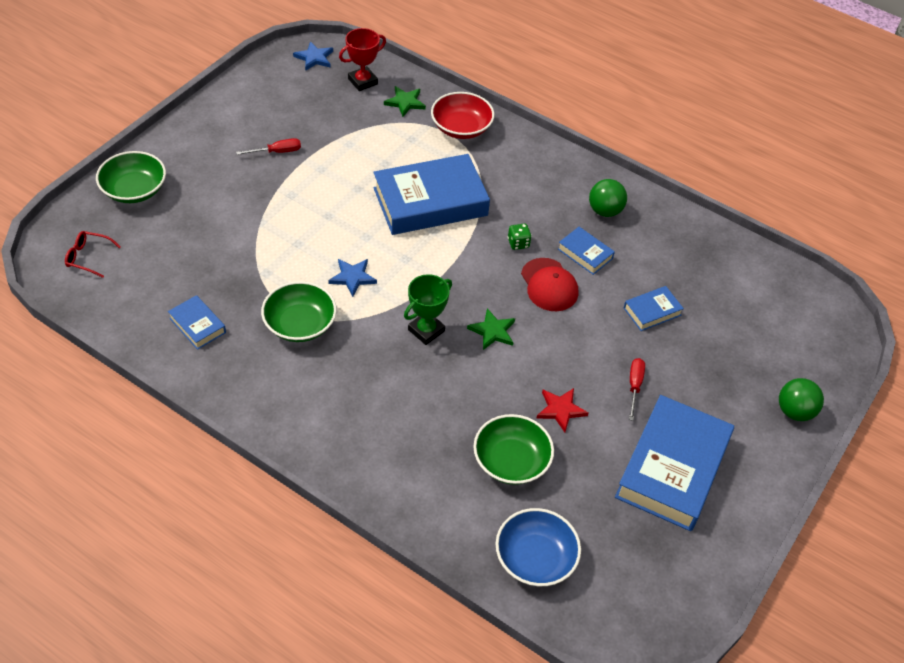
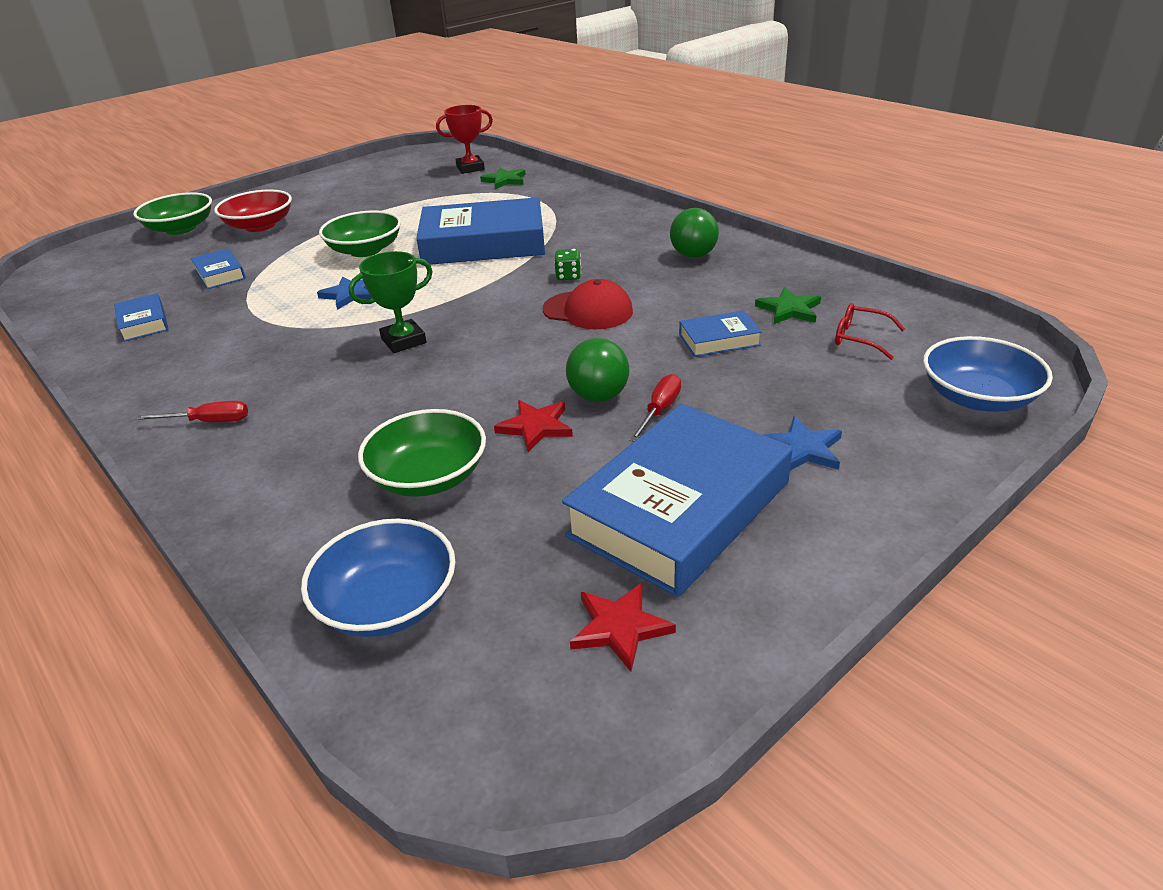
camera: 20 degrees right, 15 degrees down
red glasses [65,231,121,278] -> red glasses moved to [835,303,905,360]
red screwdriver [236,138,301,155] -> red screwdriver moved to [135,401,248,422]
green bowl [261,281,337,342] -> green bowl moved to [319,211,401,257]
blue star [293,41,333,71] -> blue star moved to [764,416,842,471]
red bowl [431,92,494,139] -> red bowl moved to [214,189,292,232]
green star [467,308,515,350] -> green star moved to [755,287,821,324]
red cap [521,258,578,311] -> red cap turned 60 degrees counterclockwise [543,279,633,329]
blue book [558,227,615,275] -> blue book moved to [190,248,246,289]
green ball [779,378,824,421] -> green ball moved to [566,338,629,402]
none -> red star [570,583,676,672]
none -> blue bowl [923,336,1053,412]

